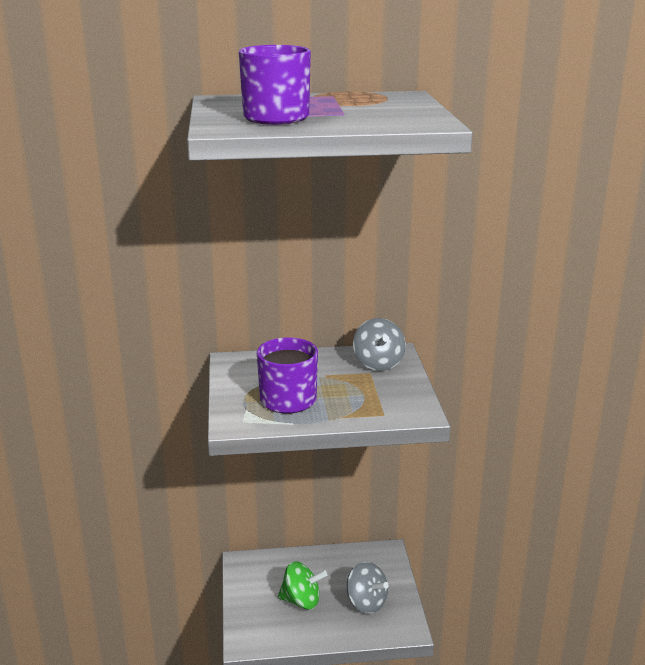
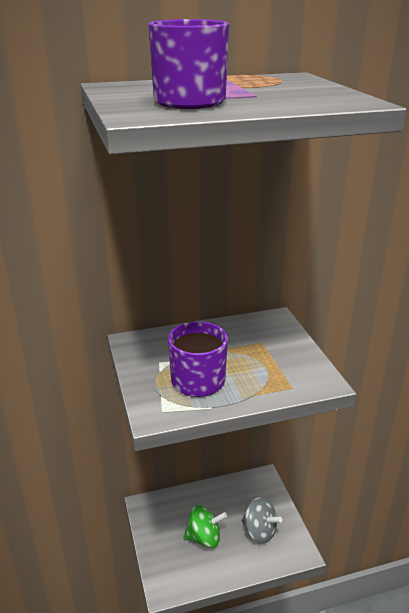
camera: 10 degrees left, 5 degrees up
grey spinning top [353,318,406,371] -> none

